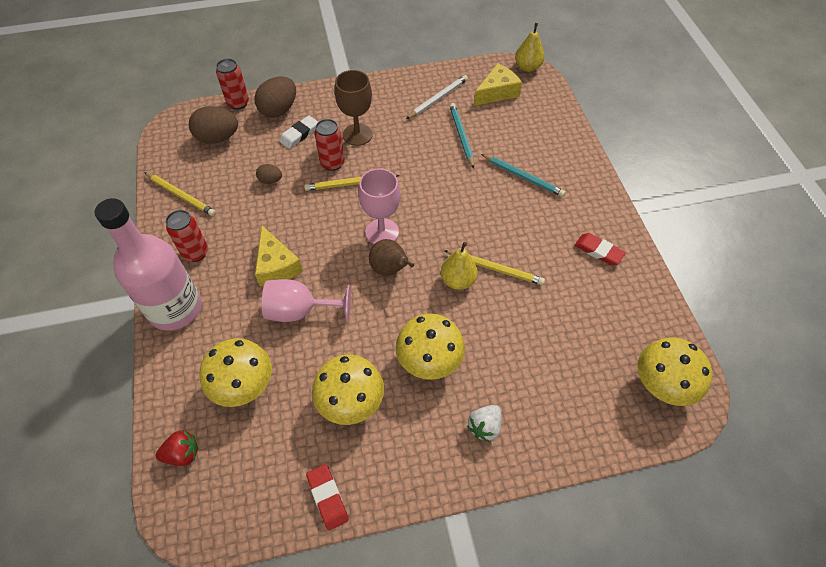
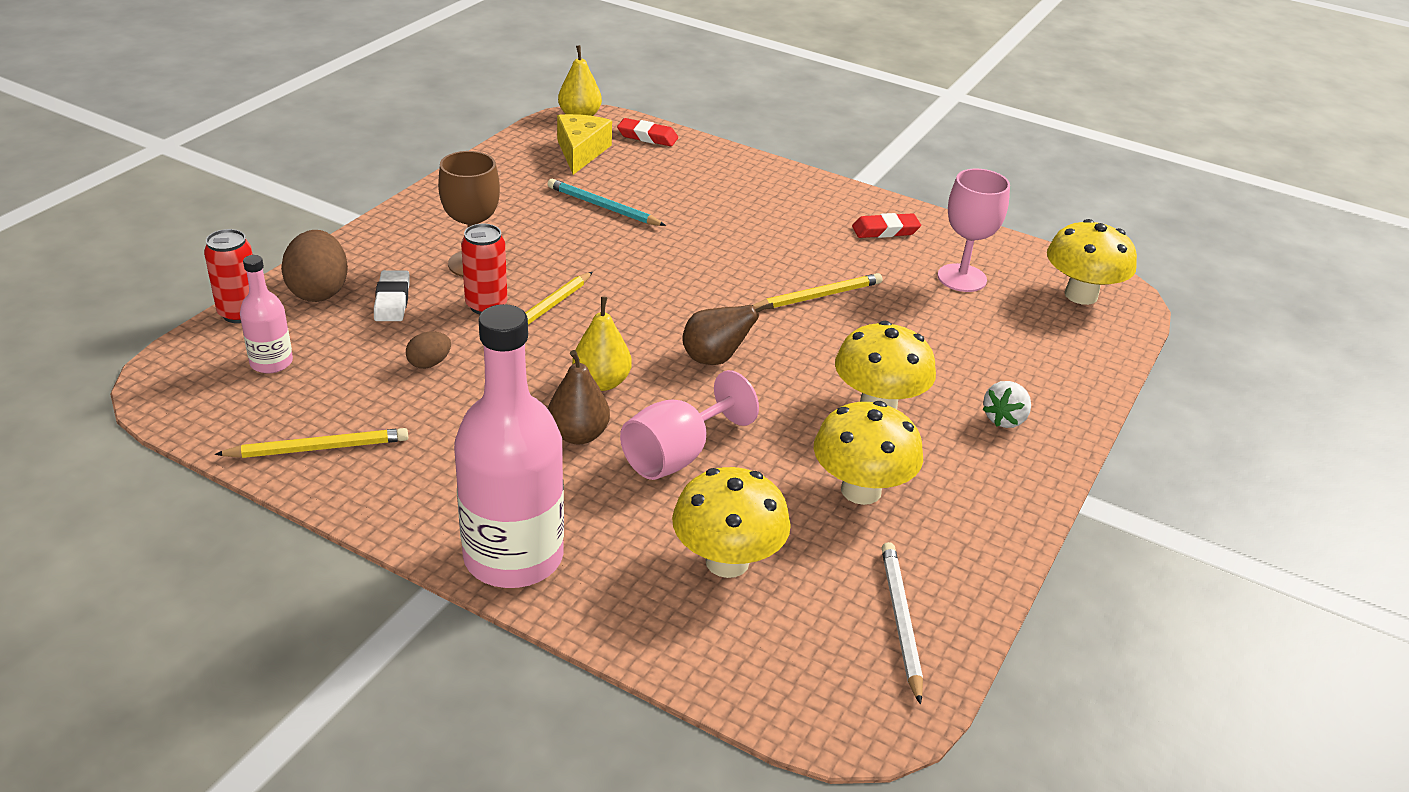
camera: 50 degrees left, 20 degrees down
red strawberry [156,430,198,466] -> none
red can [166,210,208,262] -> none
brown egg [189,106,238,144] -> pink bottle [240,255,293,374]
yellow cheese [255,226,303,286] -> brown pear [548,350,610,444]
red eraser [306,464,349,530] -> red eraser moved to [617,118,678,146]
pink goblet [359,168,400,244] -> pink goblet moved to [937,169,1010,292]
white pencil [406,75,468,119] -> white pencil moved to [882,542,923,705]
yellow pear [441,242,478,290] -> yellow pear moved to [572,296,632,391]
white strawberry [467,405,502,442] -> white strawberry turned 45 degrees clockwise [983,381,1031,428]
turquoise pencil [481,154,565,197] -> none

